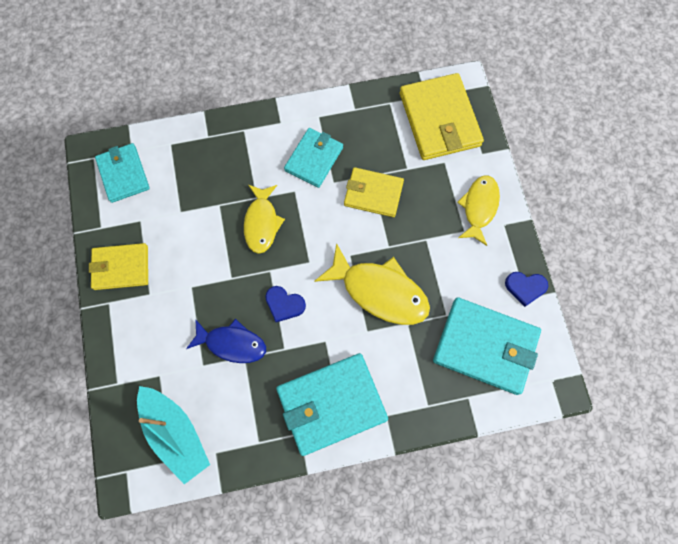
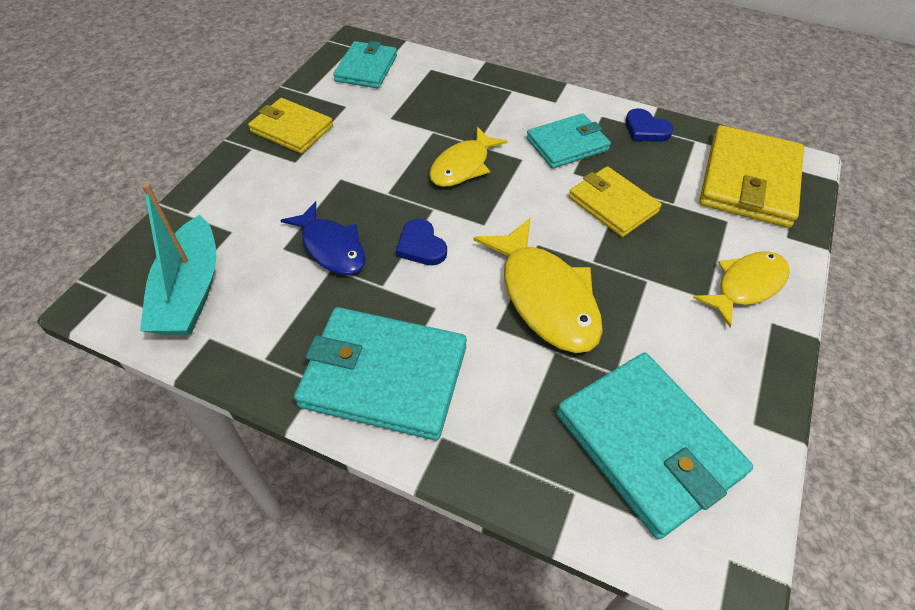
camera: 35 degrees right, 20 degrees down
blue heart [505,272,548,307] -> blue heart moved to [625,108,673,142]

